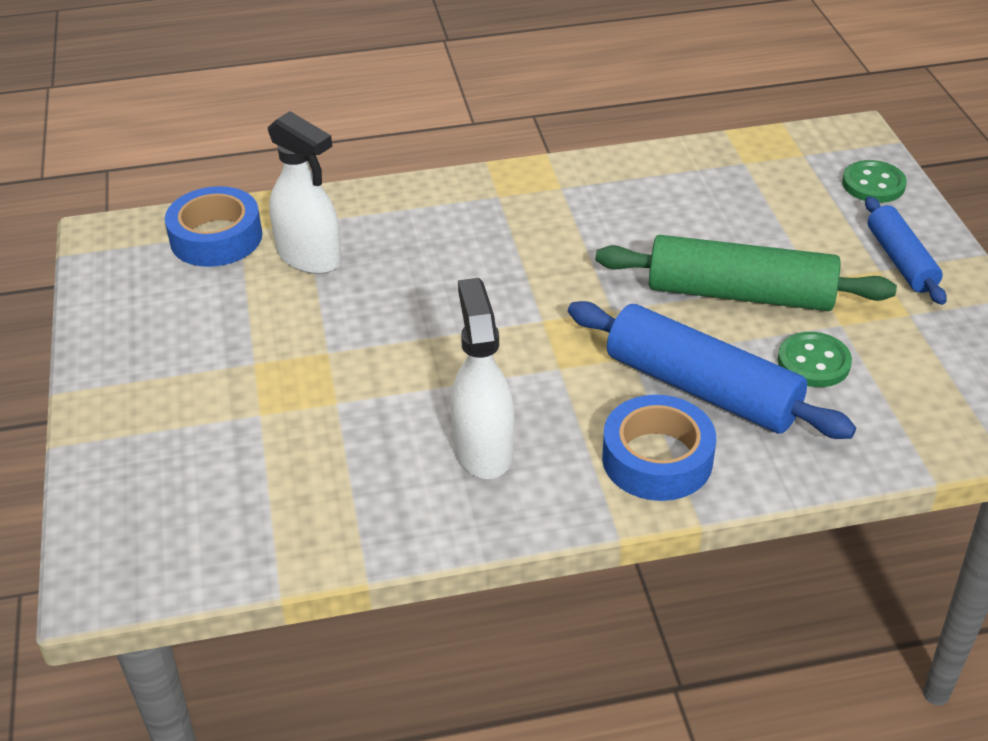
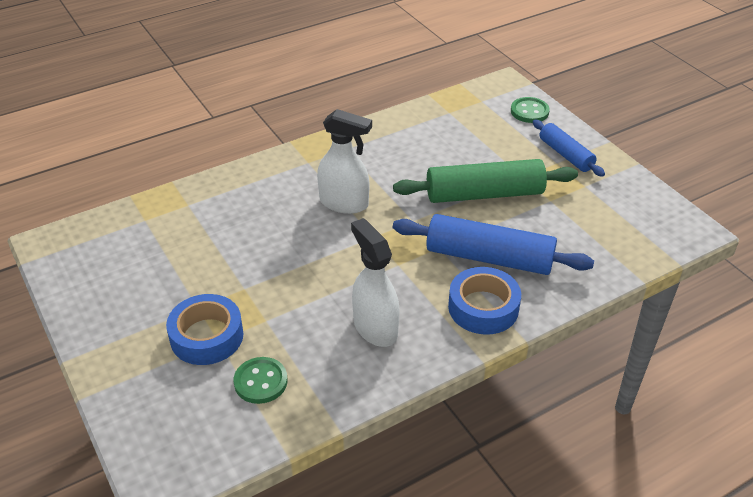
camera: 20 degrees left, 0 degrees up
blue tape [165,186,262,267] -> blue tape moved to [166,294,244,365]
white spray bottle [268,111,341,274] -> white spray bottle moved to [317,109,372,214]
green button [778,332,852,387] -> green button moved to [234,357,288,404]

